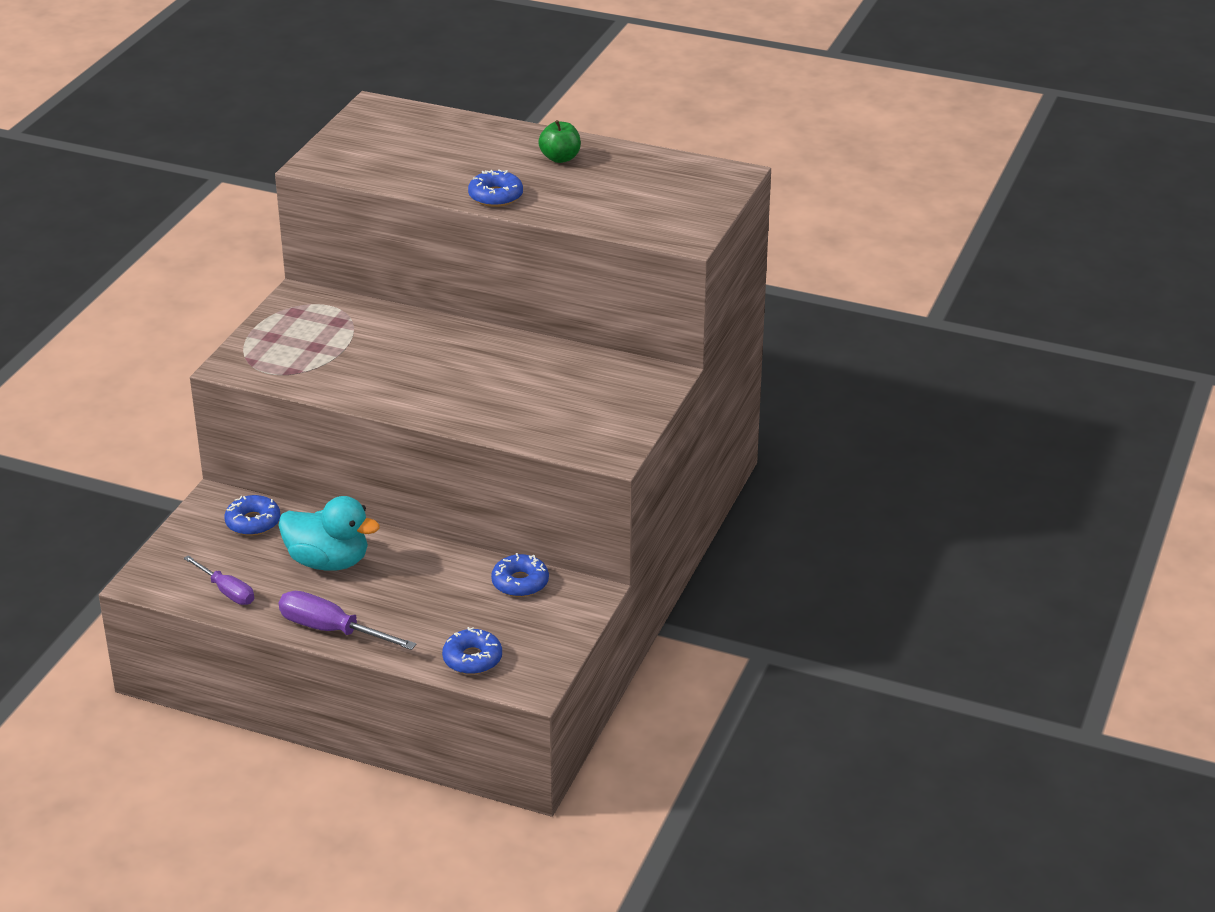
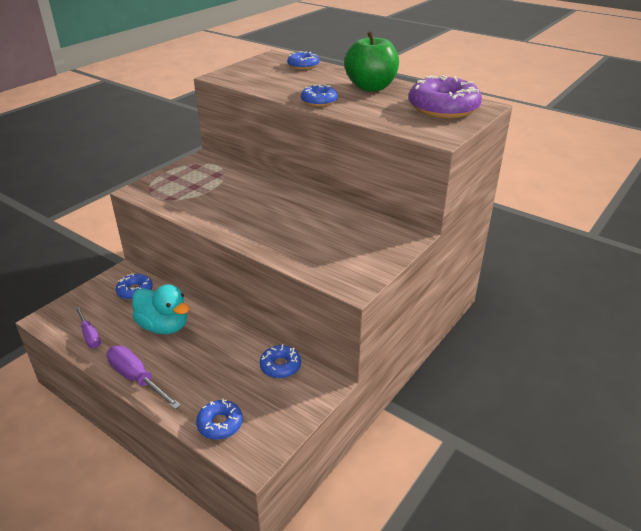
camera: 15 degrees right, 0 degrees up
green apple [538,120,581,163] -> green apple [345,31,399,91], size x1.94
none -> blue donut [287,51,319,70]
none -> purple donut [409,75,482,118]

